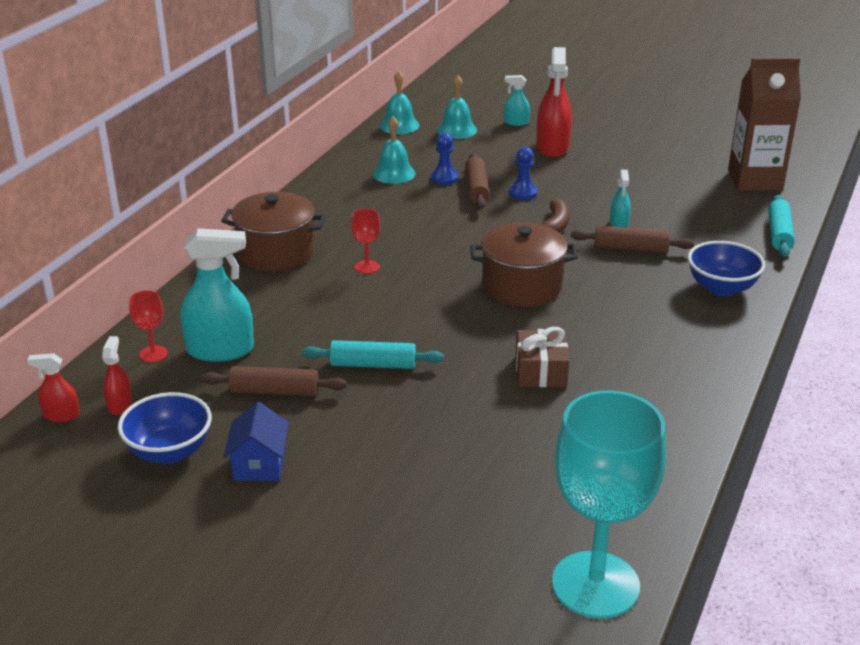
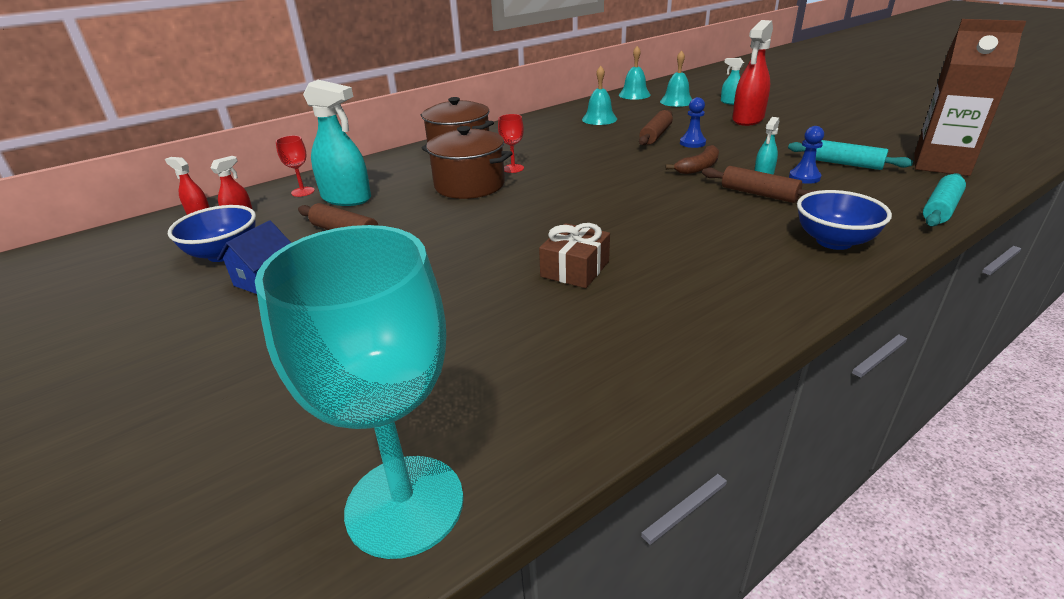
camera: 30 degrees right, 0 degrees up
turquoise rolling pin [302,340,444,369] -> turquoise rolling pin moved to [788,140,913,170]
blue pawn [431,133,458,185] -> blue pawn moved to [789,126,824,184]
brown pot [470,222,578,307] -> brown pot moved to [422,126,513,199]

